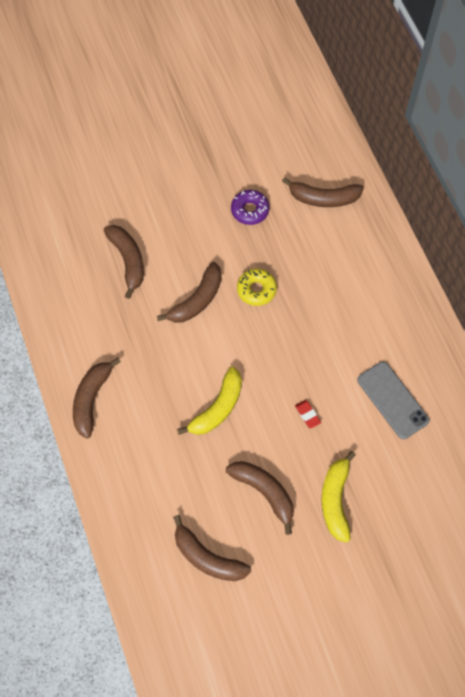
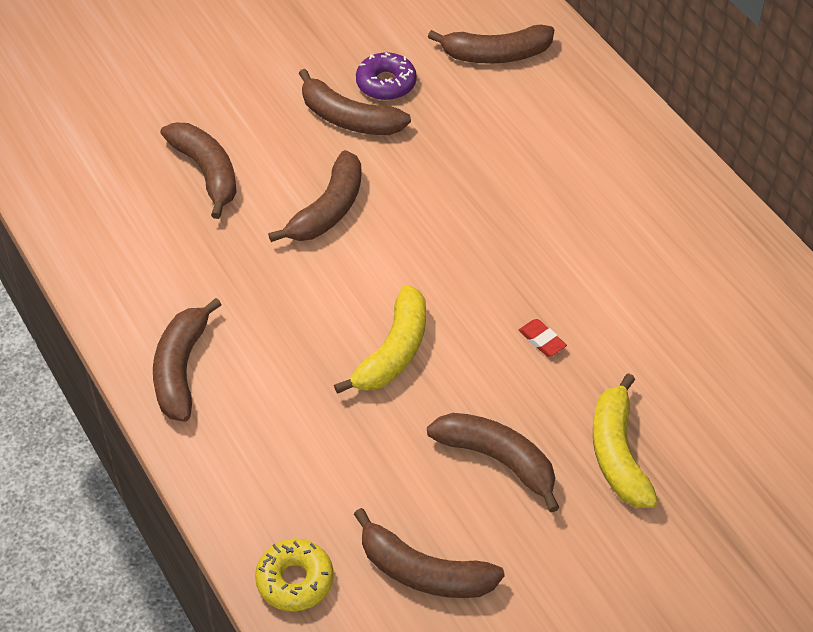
camera: 10 degrees left, 15 degrees down
yellow donut [237,269,277,306] -> yellow donut moved to [255,538,334,611]
grey phone [357,362,430,439] -> none
none -> brown banana [299,69,411,135]

